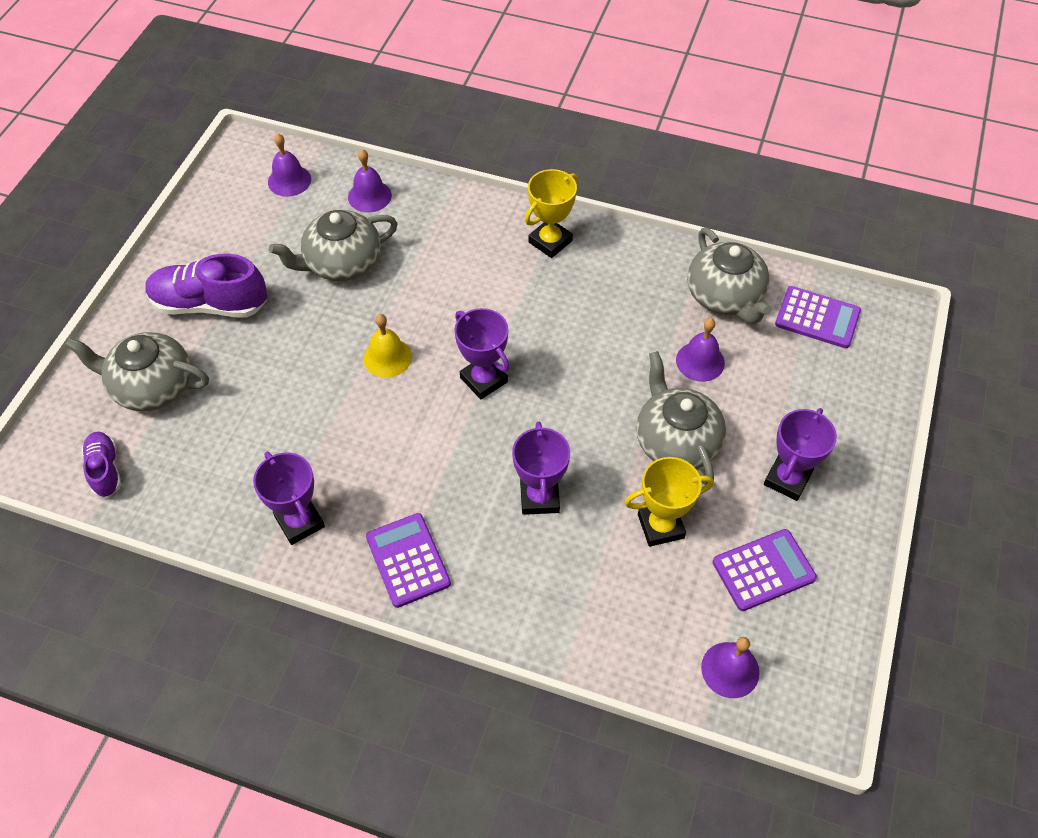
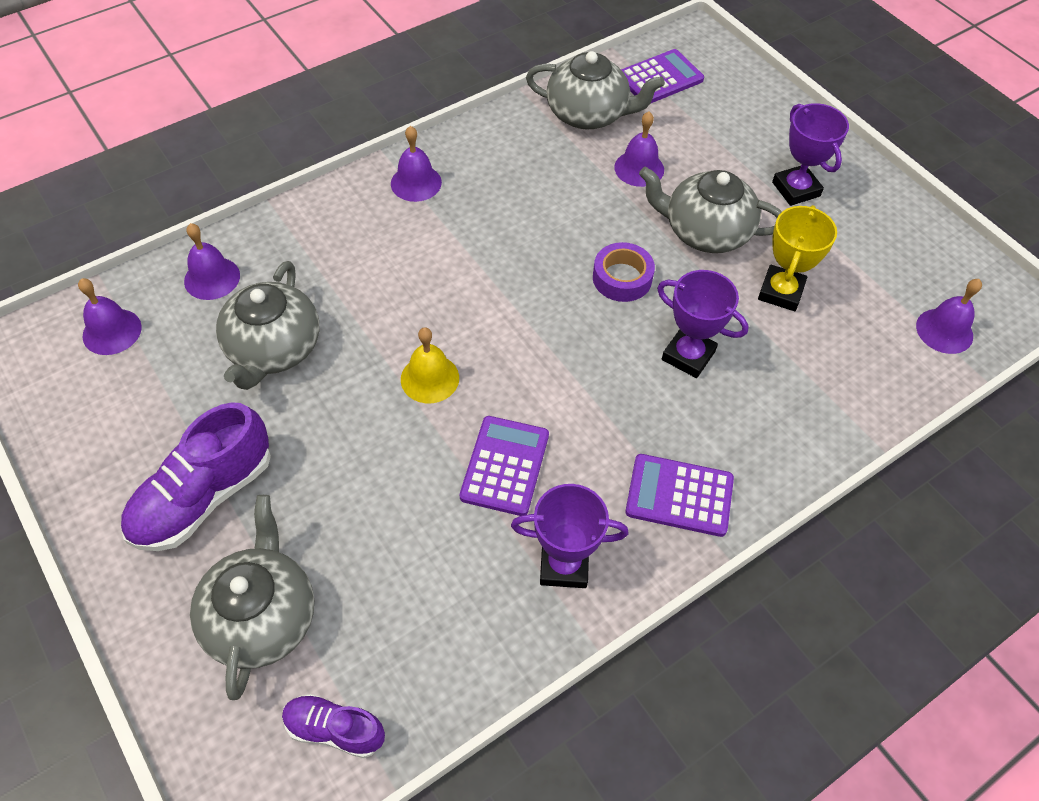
camera: 55 degrees left, 0 degrees up
grey teapot [65,332,209,411] -> grey teapot turned 135 degrees clockwise [190,495,314,700]
purple trophy [454,308,510,399] -> none
yellow trophy [525,169,578,258] -> purple bell [391,126,442,202]
purple calculator [713,529,817,611] -> purple calculator moved to [460,416,549,516]
none -> purple tape [593,242,655,302]

